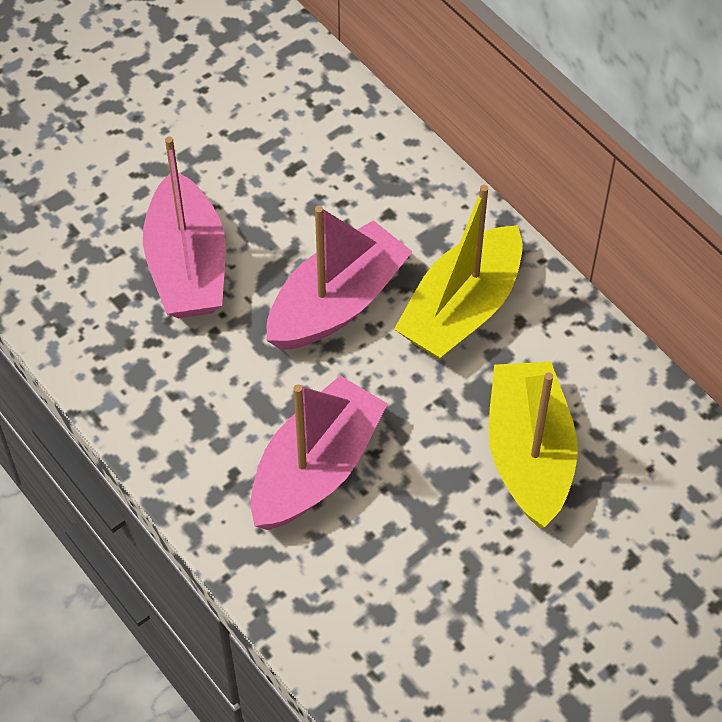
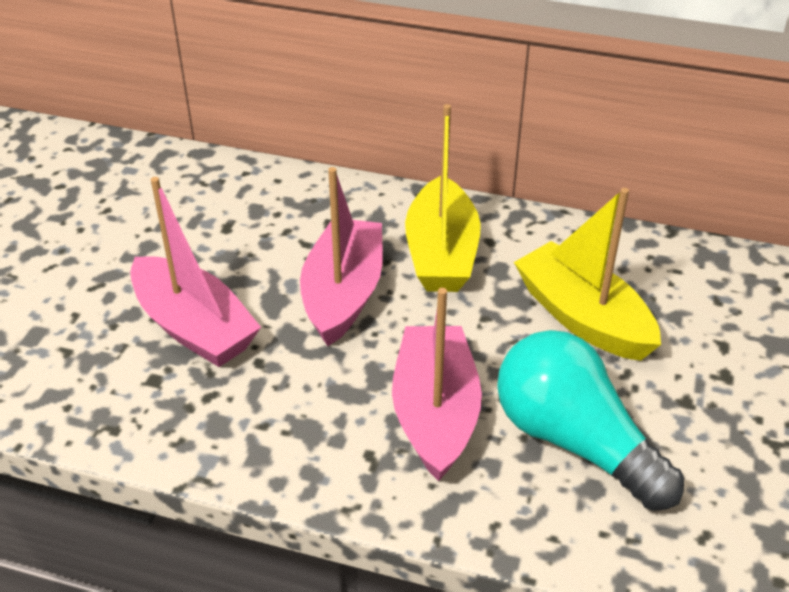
camera: 35 degrees left, 15 degrees down
none -> turquoise light bulb [497,330,684,511]

